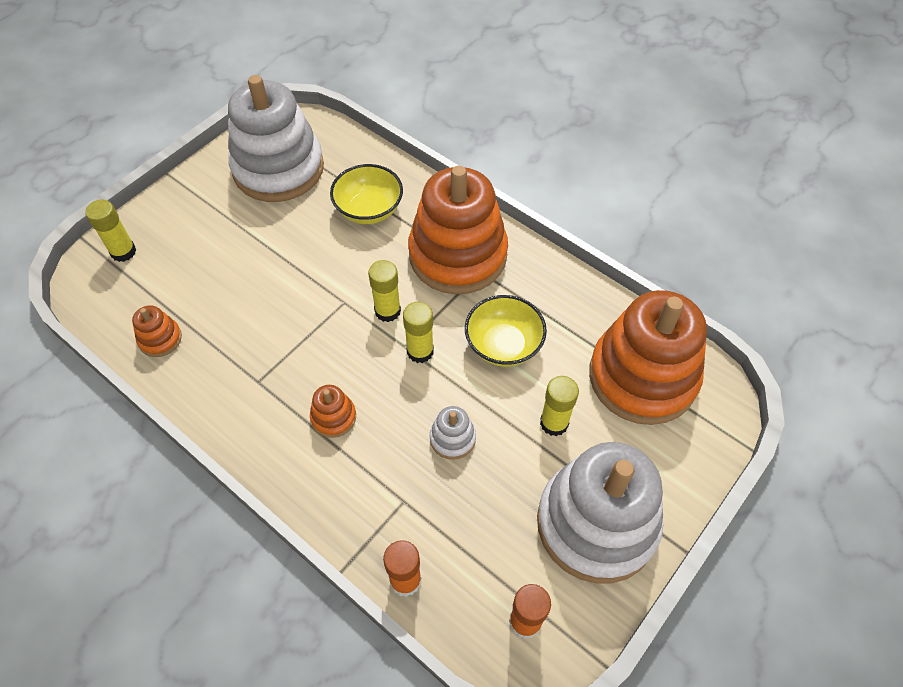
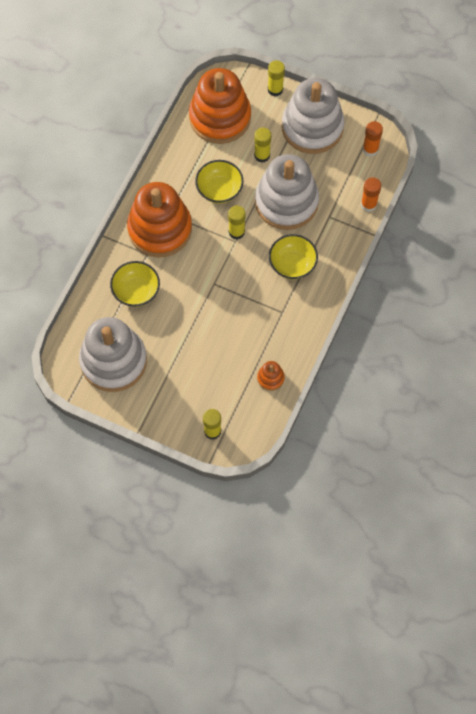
camera: 105 degrees left, 10 degrees up
orange stacking toy [310,385,356,438] -> yellow bowl [269,234,318,280]
yellow glue stick [368,260,401,322] -> yellow glue stick moved to [268,60,285,96]
white stacking toy [430,406,476,460] -> white stacking toy [255,154,319,230], size x2.46

